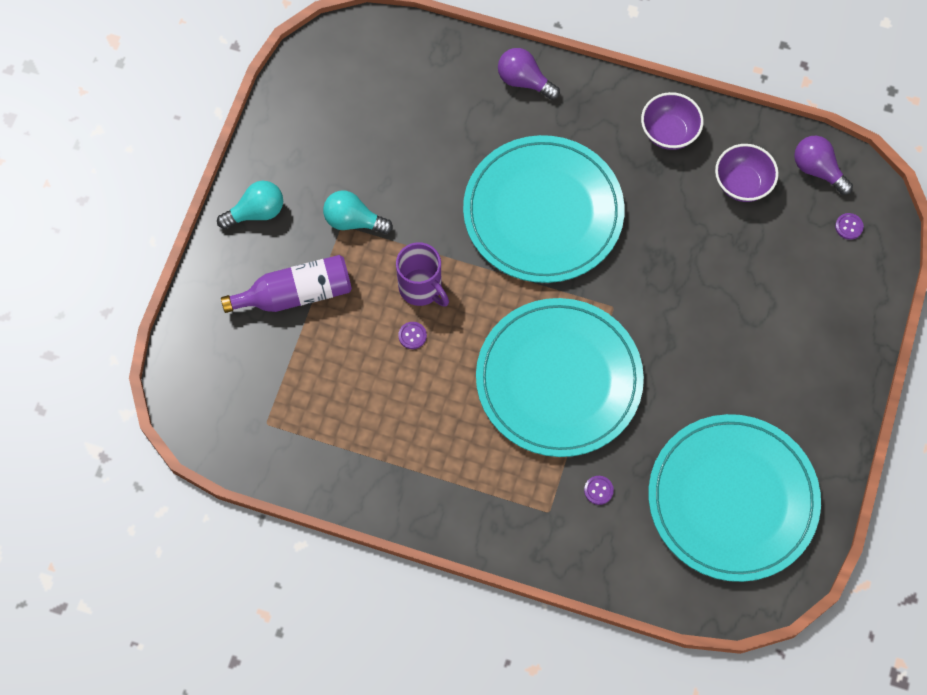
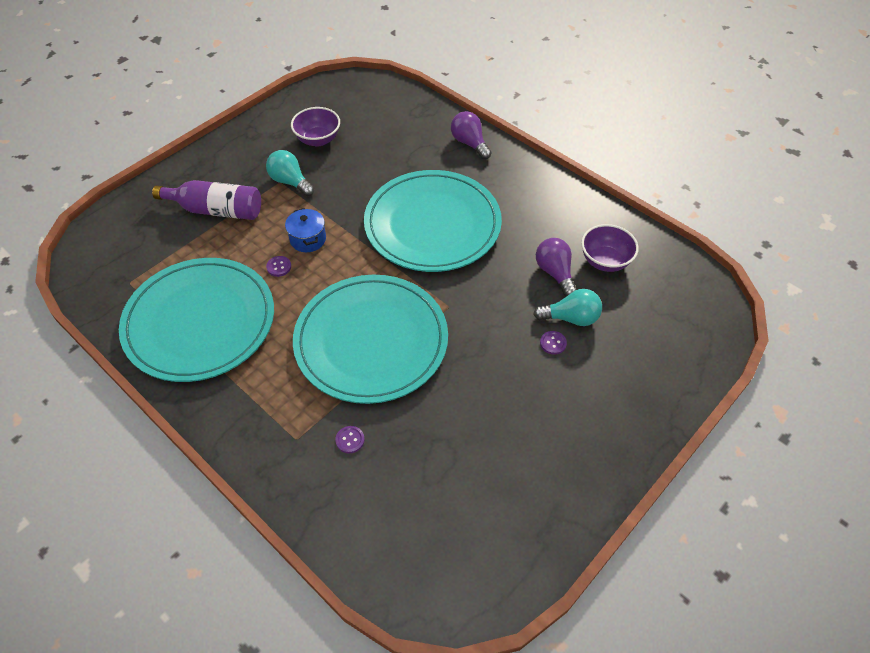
camera: 25 degrees right, 15 degrees down
turquoise light bulb [217,181,283,229] -> turquoise light bulb moved to [533,289,602,326]
purple mug [396,242,449,307] -> blue pot [285,208,326,252]
purple bowl [641,92,703,150] -> purple bowl moved to [291,107,340,146]
turquoise plate [649,414,821,582] -> turquoise plate moved to [119,258,274,382]
purple light bulb [794,136,853,195] -> purple light bulb moved to [536,238,577,296]
purple button [835,213,864,240] -> purple button moved to [540,331,567,355]

